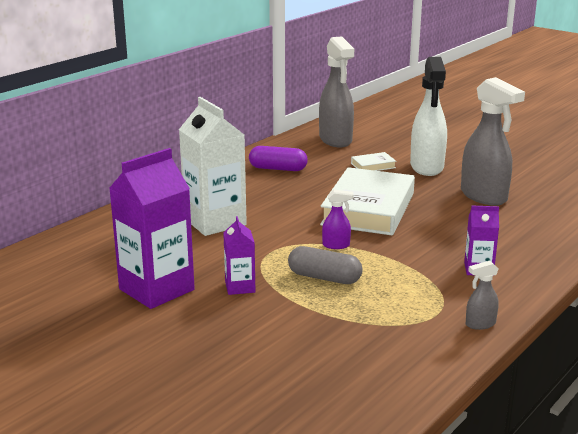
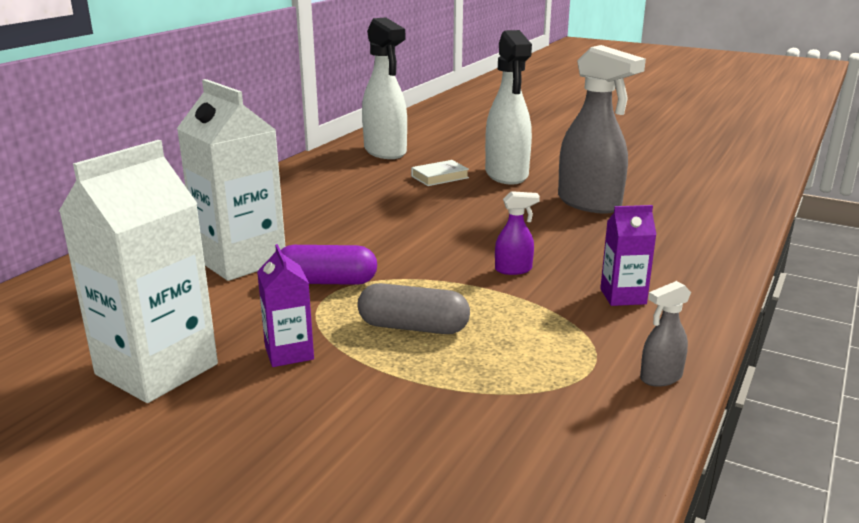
camera: 10 degrees left, 0 degrees up
purple carton [109,148,195,309] -> white carton [59,140,218,403]
purple capsule [249,146,308,171] -> purple capsule moved to [281,245,377,285]
grey spray bottle [319,36,354,147] -> white spray bottle [362,17,407,159]
white book [320,167,415,235] -> none
purple spray bottle [322,190,353,249] -> purple spray bottle moved to [495,191,540,275]

